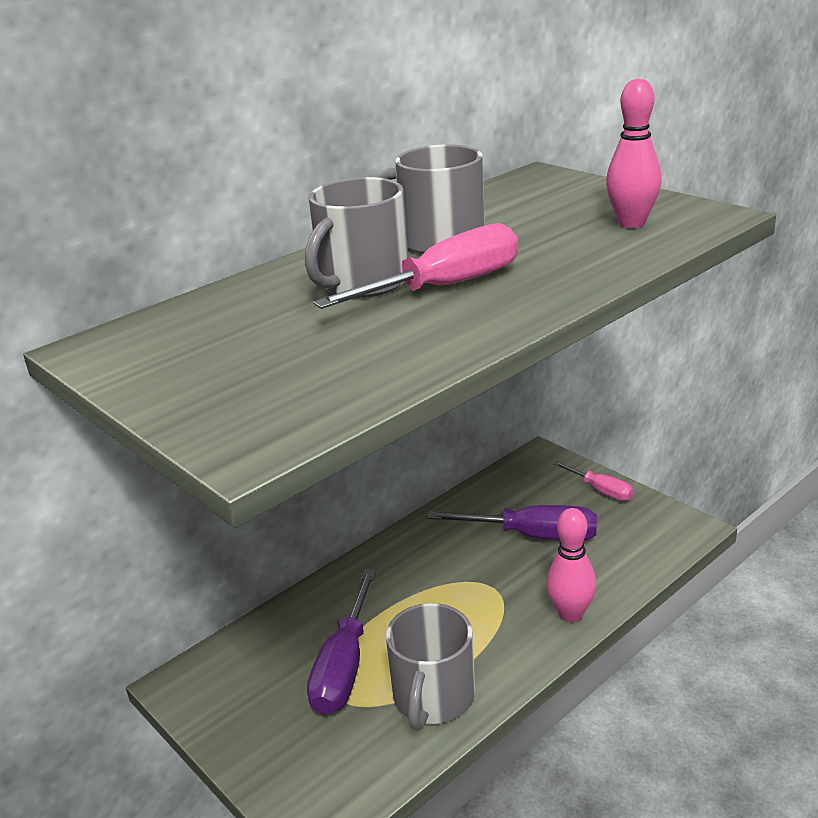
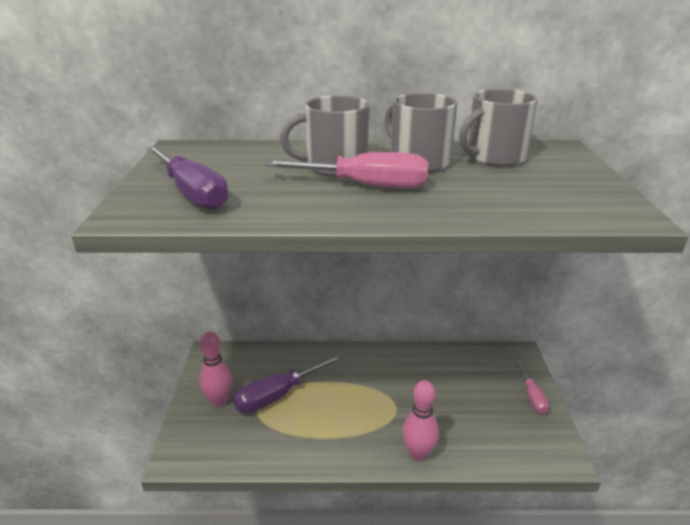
camera: 40 degrees right, 0 degrees up
grey mug [386,603,475,731] -> grey mug moved to [459,89,538,166]
purple screwdriver [428,505,597,541] -> purple screwdriver moved to [147,146,229,210]
pink bowling pin [606,79,662,228] -> pink bowling pin moved to [199,332,233,406]

